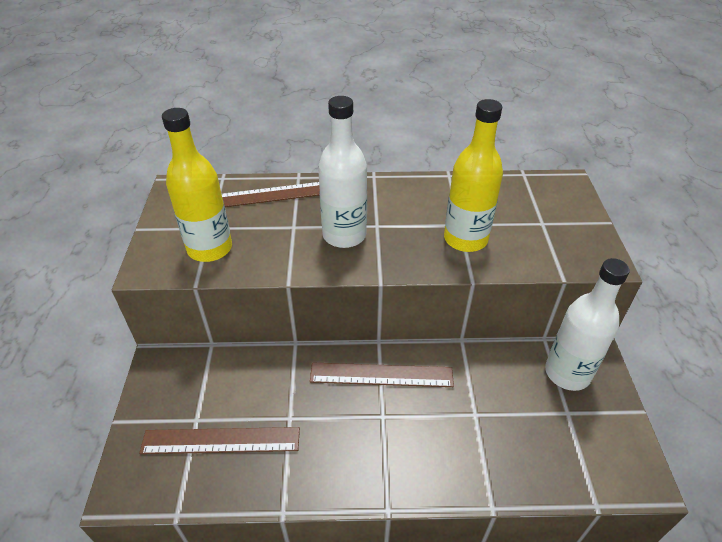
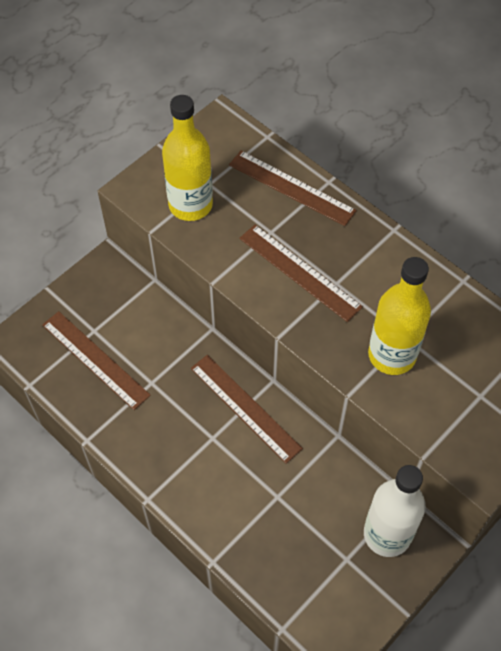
camera: 45 degrees right, 15 degrees up
white bottle [318,96,367,248] -> brown ruler [239,225,363,322]

